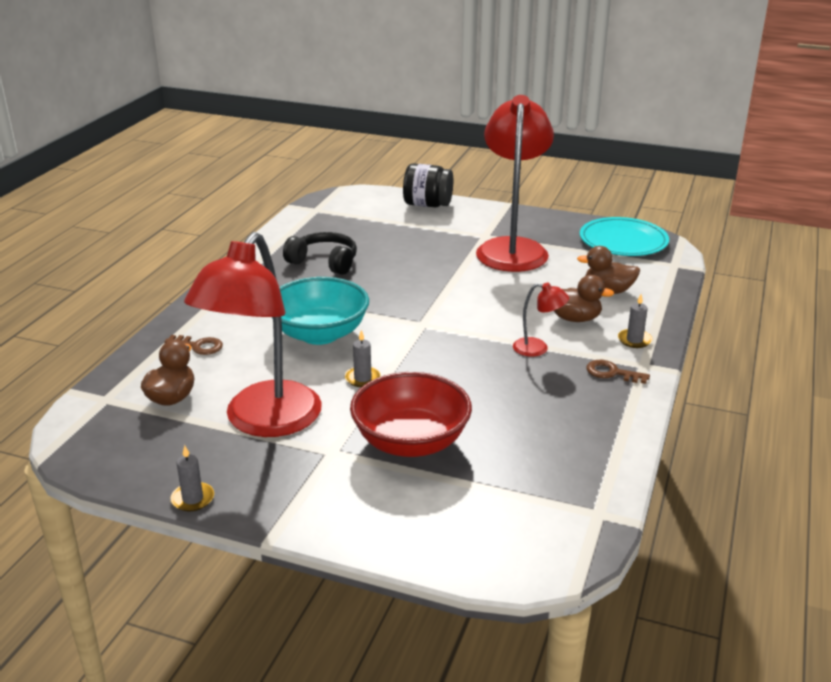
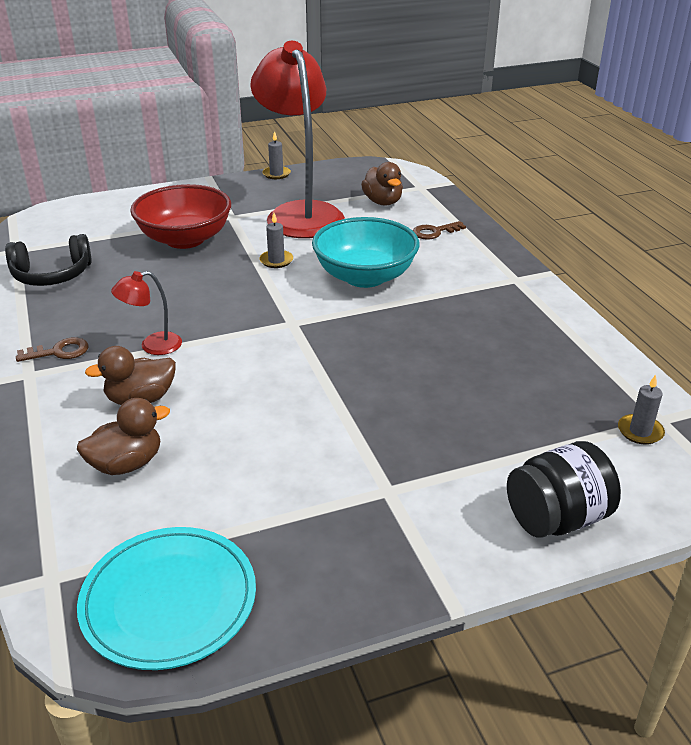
camera: 140 degrees right, 5 degrees up
black headphones [283,232,357,275] -> black headphones moved to [5,234,92,286]
red lamp [476,95,554,272] -> none
grey candle [618,294,652,348] -> grey candle moved to [618,375,665,445]

